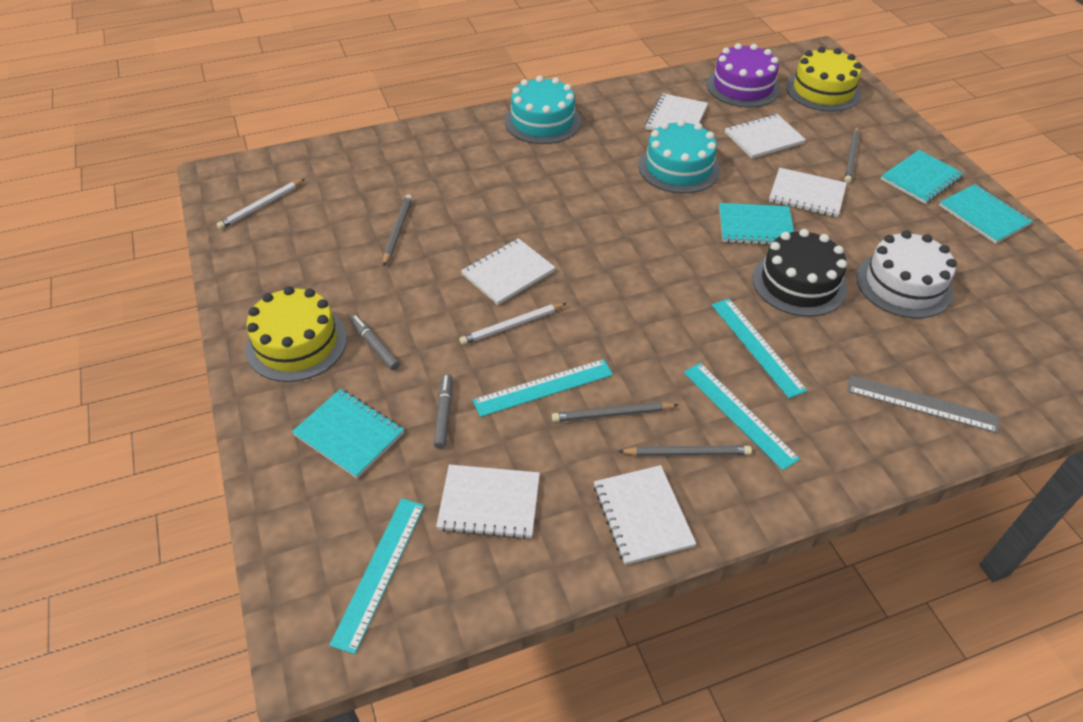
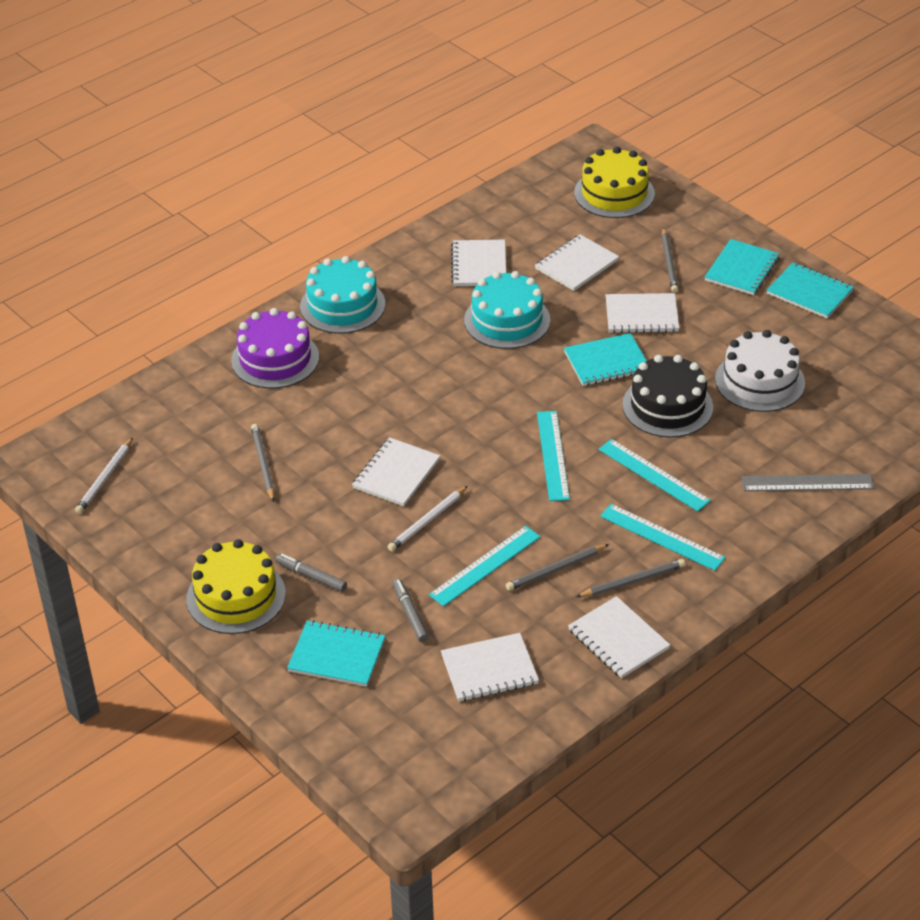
camera: 20 degrees left, 5 degrees down
turquoise ruler [329,498,424,654] -> turquoise ruler moved to [537,411,570,501]
purple cake [707,43,780,107] -> purple cake moved to [231,308,319,389]

